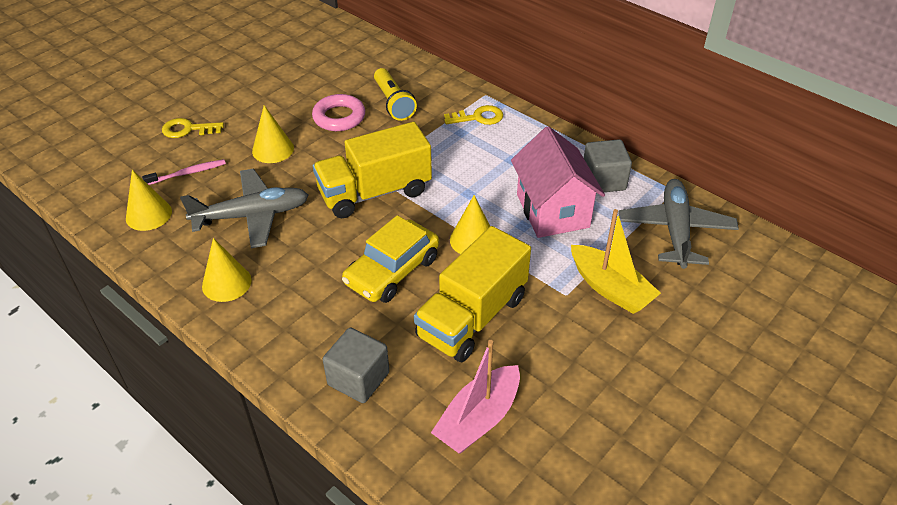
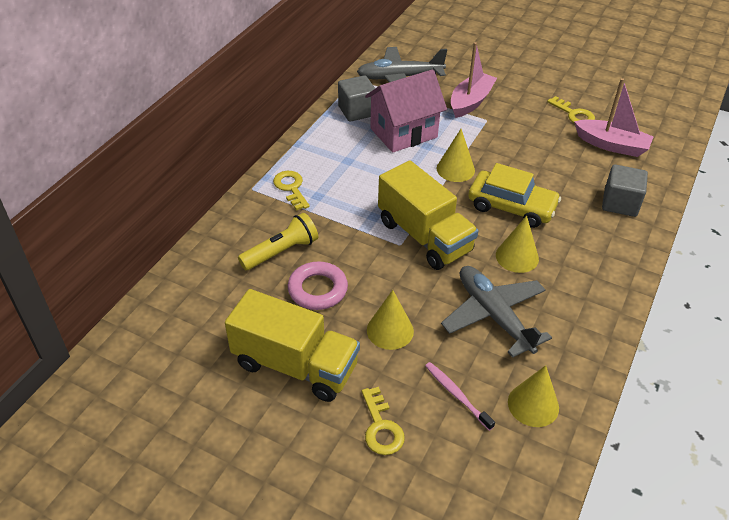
camera: 105 degrees left, 0 degrees up
yellow cone [202,238,252,302] -> yellow cone moved to [496,216,539,273]
yellow truck [414,226,531,362] -> yellow truck moved to [225,289,360,402]
yellow boat [571,209,661,314] -> pink boat [451,42,497,118]
none -> yellow key [547,96,595,123]

